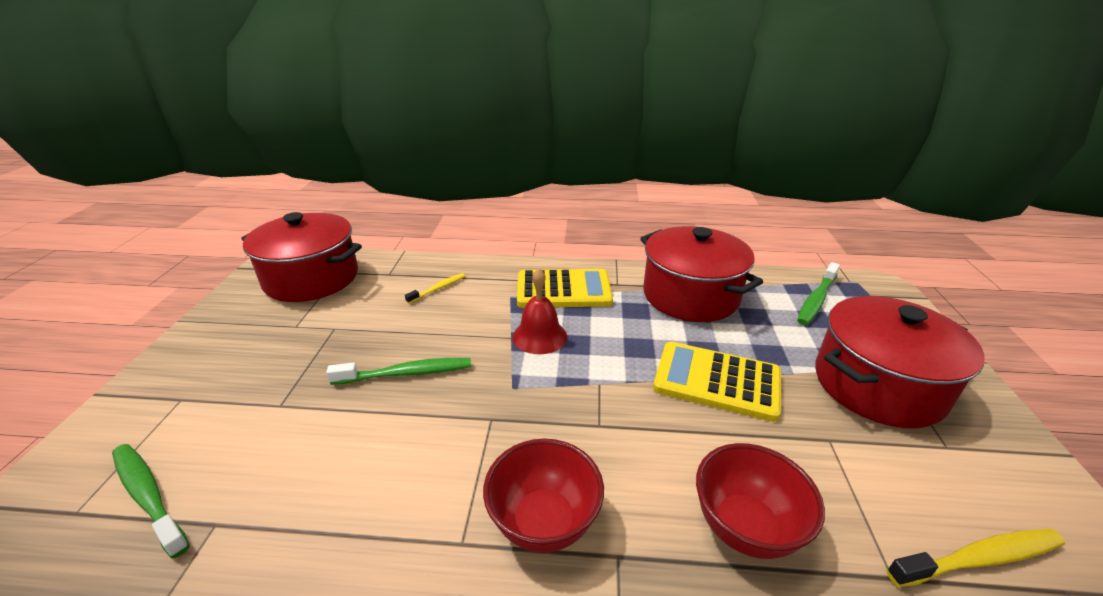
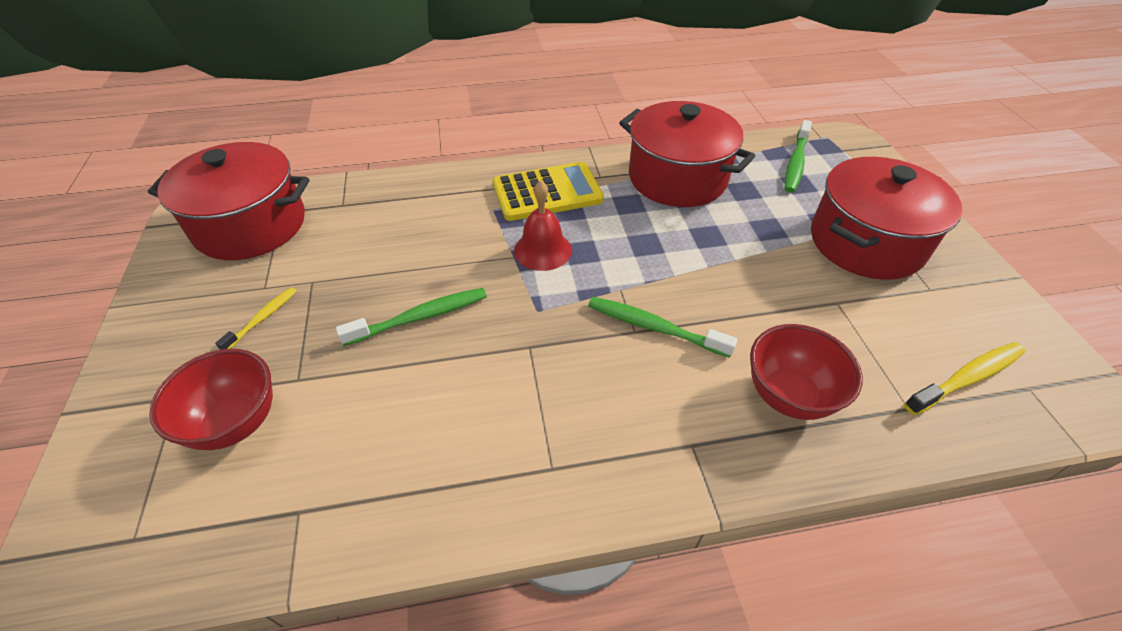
camera: 15 degrees left, 15 degrees up
green toothbrush [112,444,190,558] -> green toothbrush moved to [588,297,738,358]
yellow toothbrush [405,273,465,304] -> yellow toothbrush moved to [215,287,297,350]
red bowl [483,439,604,553] -> red bowl moved to [149,349,273,450]
yellow calculator [653,342,781,422] -> none

